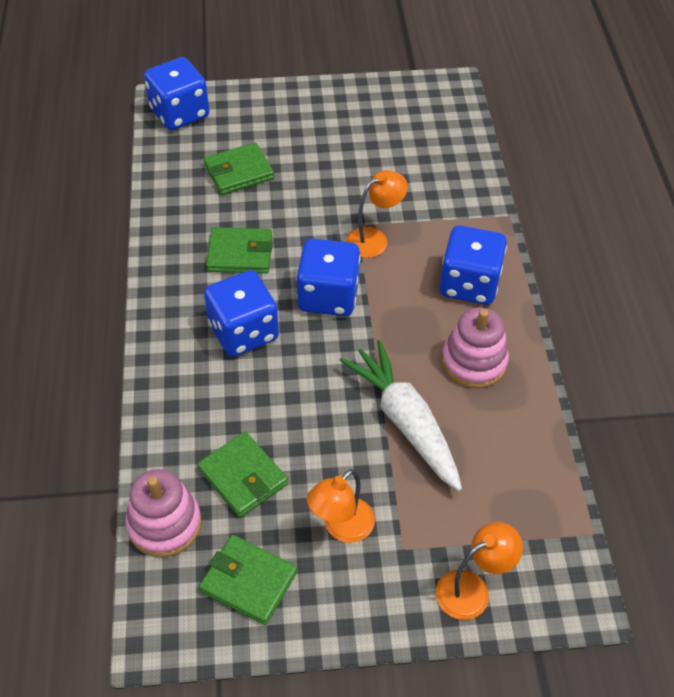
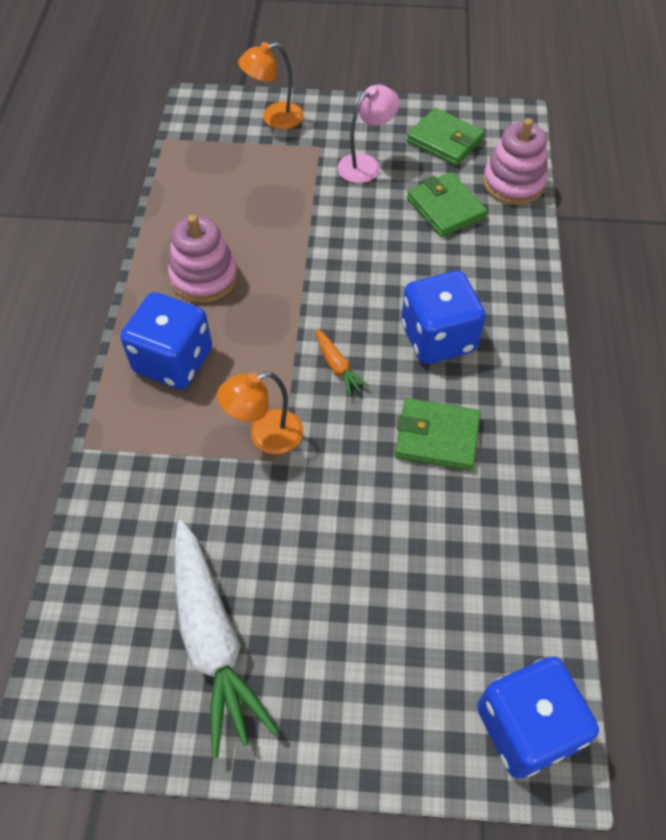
camera: 170 degrees left, 5 degrees up
green wallet [204,142,274,195] -> none
blue dice [296,239,361,316] -> orange carrot [316,329,370,397]
orange lamp [307,469,375,543] -> pink lamp [337,84,400,183]
white carrot [340,340,462,491] -> white carrot moved to [175,520,279,758]

